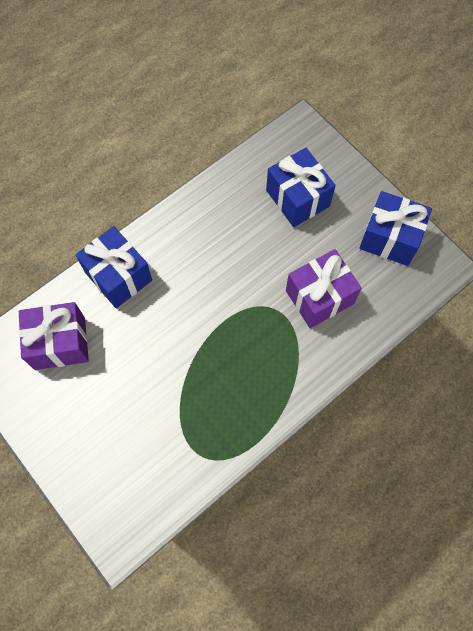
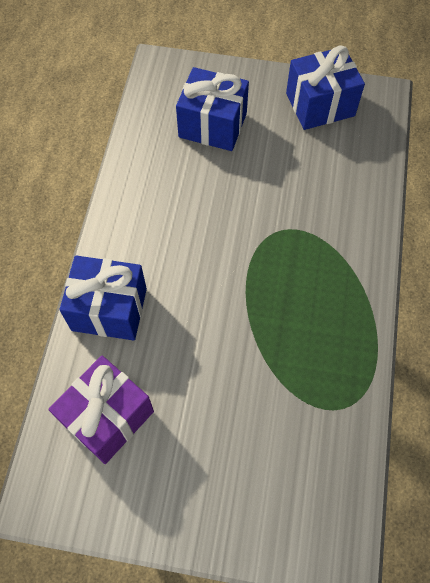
camera: 40 degrees left, 5 degrees down
purple gift [286,249,362,328] -> none

